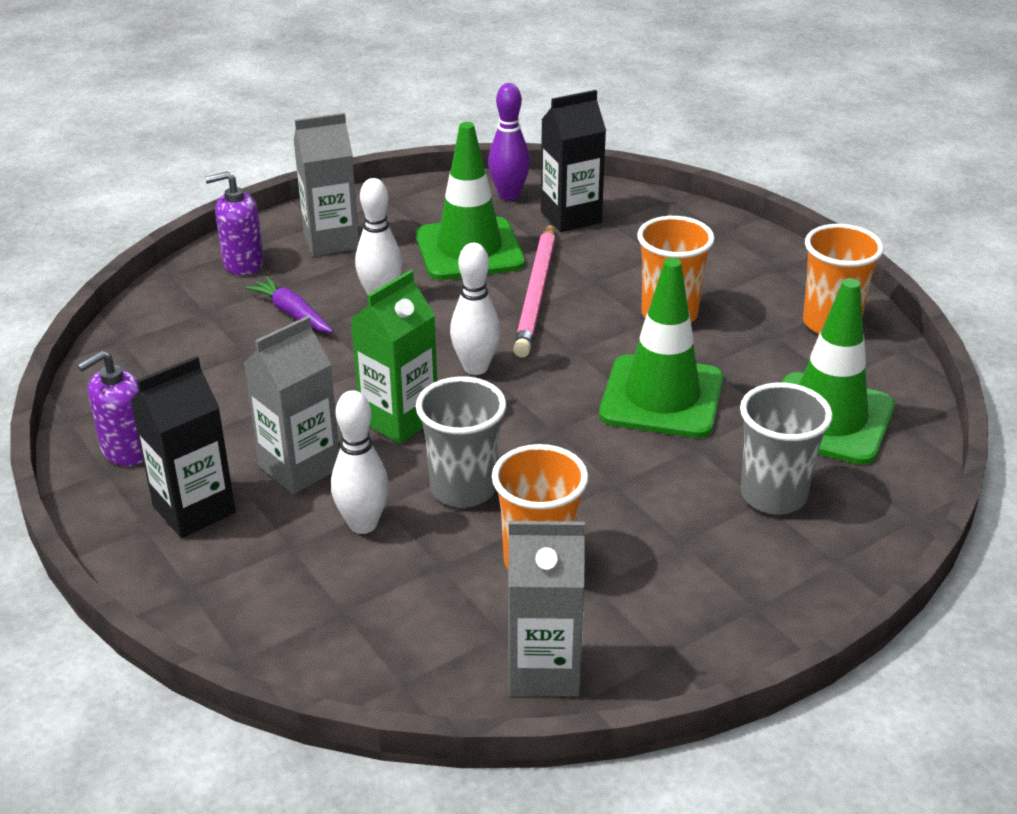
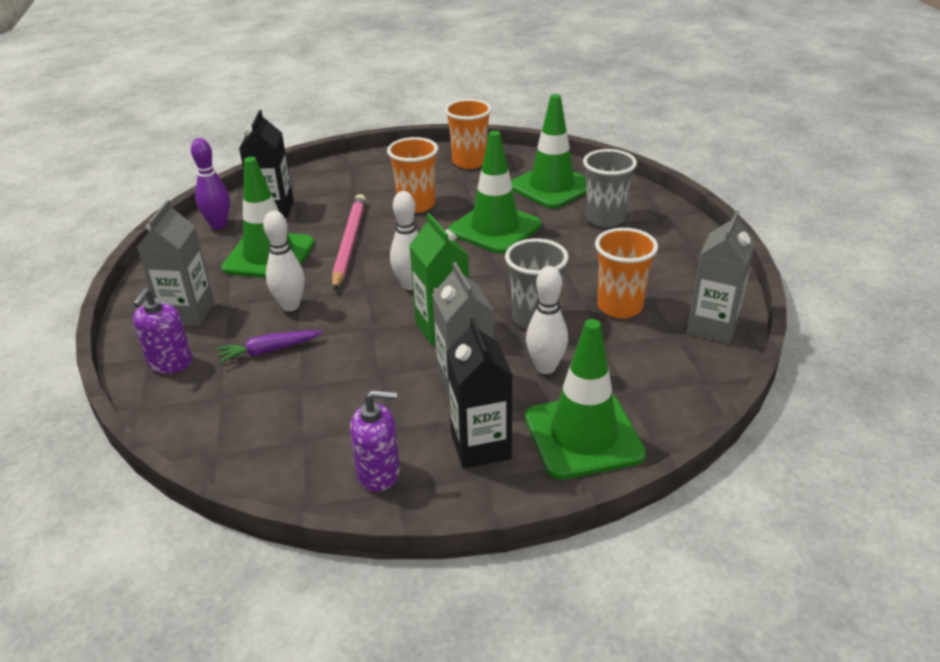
camera: 65 degrees left, 0 degrees up
purple soap dispenser [77,350,143,466] -> purple soap dispenser turned 75 degrees counterclockwise [350,390,400,492]
pink pencil [513,223,555,358] -> pink pencil turned 120 degrees counterclockwise [332,194,366,291]
none -> green traffic cone [525,319,646,480]

